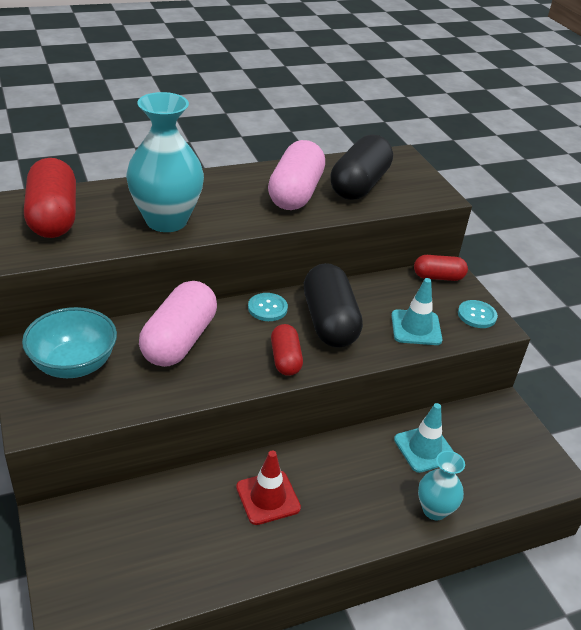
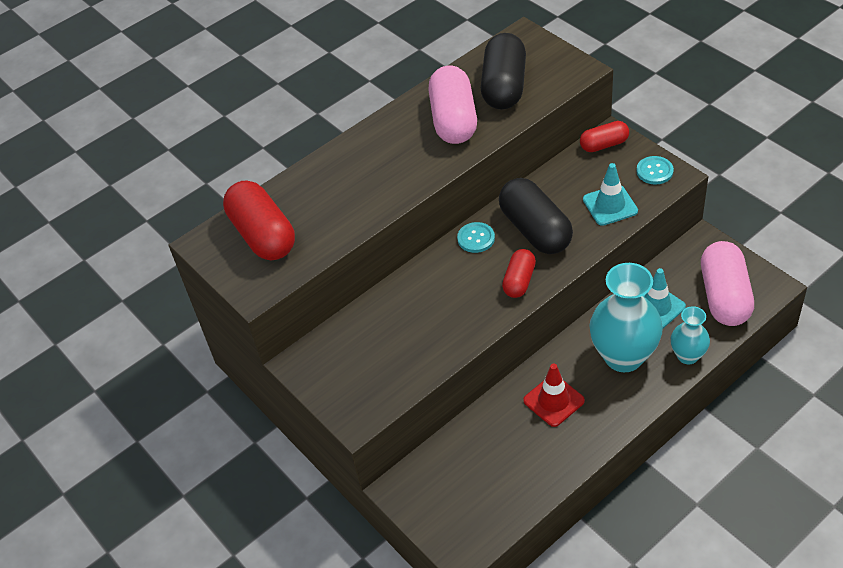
camera: 10 degrees left, 10 degrees up
turquoise bowl [22,307,117,378] -> none
turquoise vase [126,92,204,232] -> turquoise vase moved to [590,263,663,372]
pink capsule [139,281,217,367] -> pink capsule moved to [701,241,754,326]
red capsule [271,324,303,376] -> red capsule turned 45 degrees clockwise [502,249,536,298]

